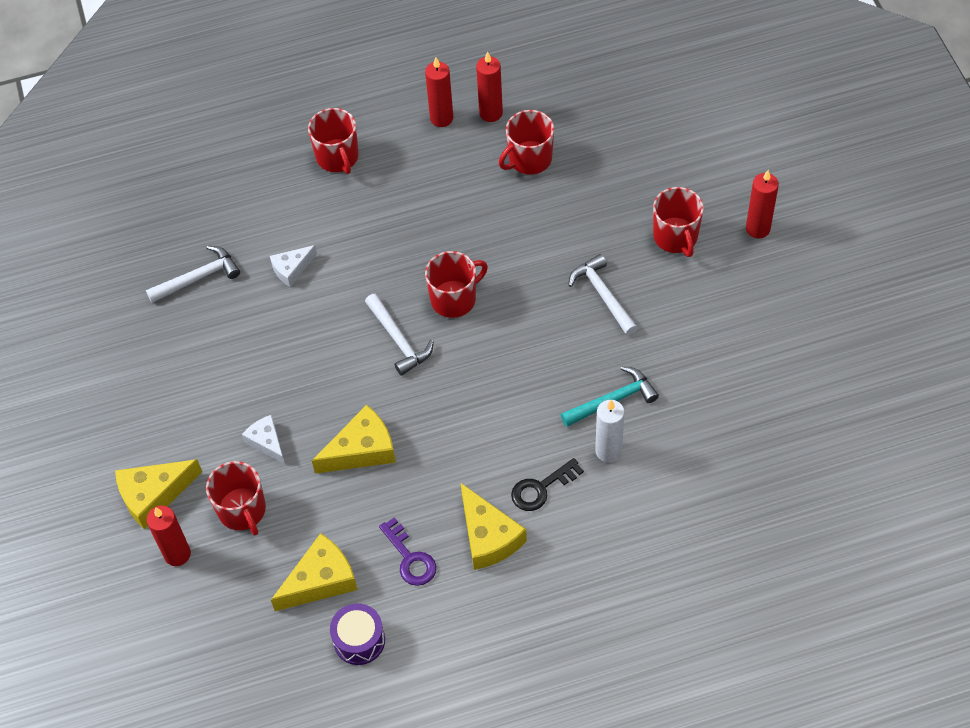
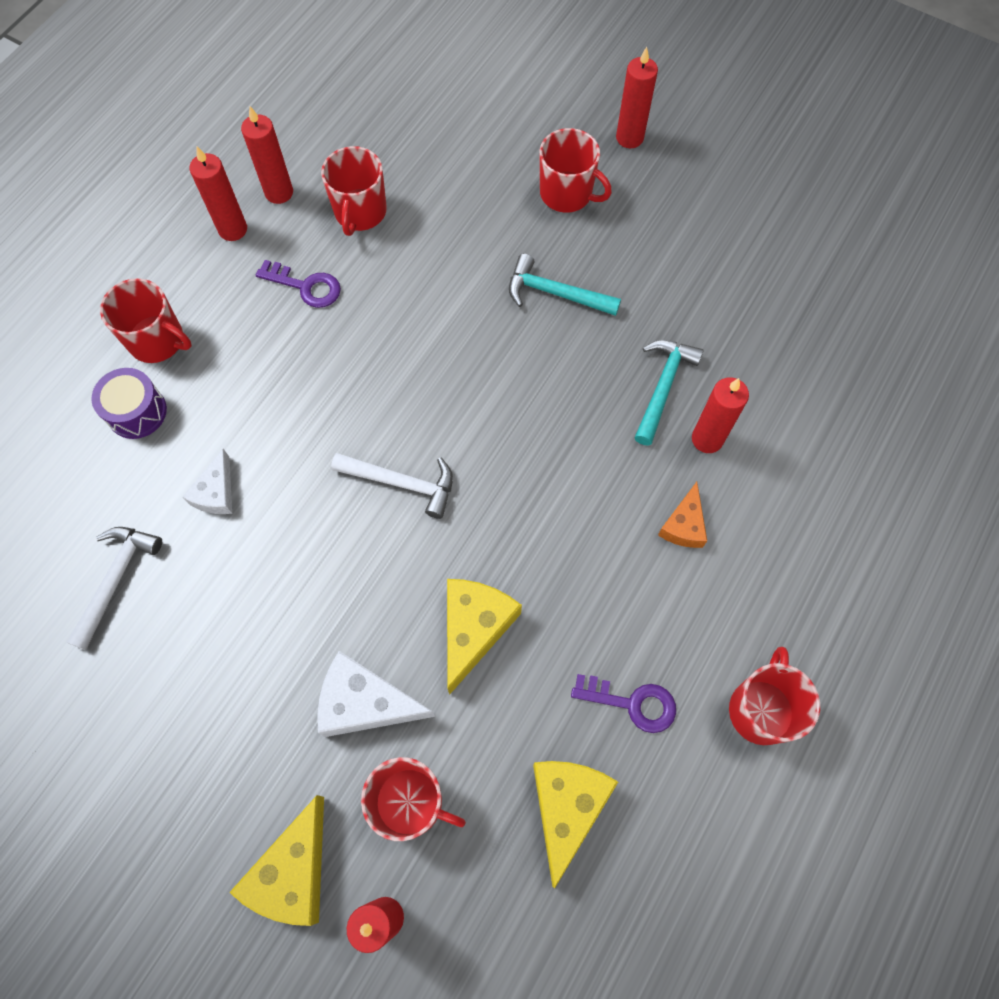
camera: 45 degrees left, 10 degrees up
white cheese [242,415,285,464] -> white cheese [317,651,435,737], size x1.63
purple drum [330,603,385,665] -> purple drum moved to [91,368,167,439]
red mug [425,251,488,318] -> red mug moved to [729,647,820,745]
yellow cheese [461,483,527,570] -> none
black key [511,458,584,511] -> orange cheese [658,482,707,548]
white hammer [568,254,638,335] -> turquoise hammer [509,254,621,316]
white candle [595,400,625,463] -> red candle [692,377,749,453]
none -> purple key [255,260,341,308]

